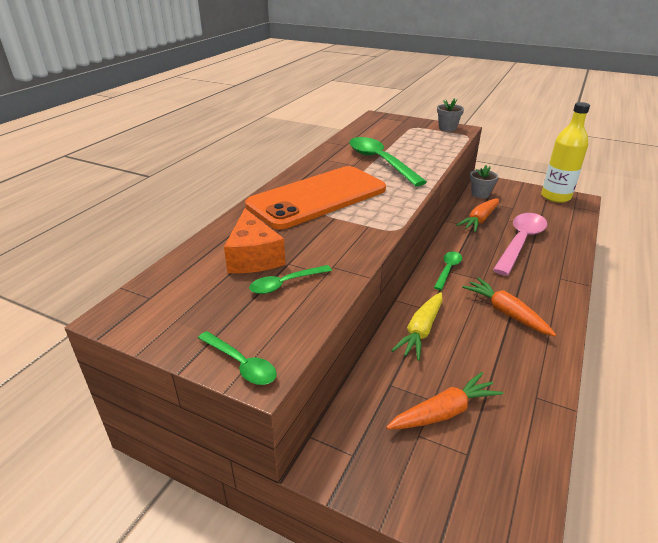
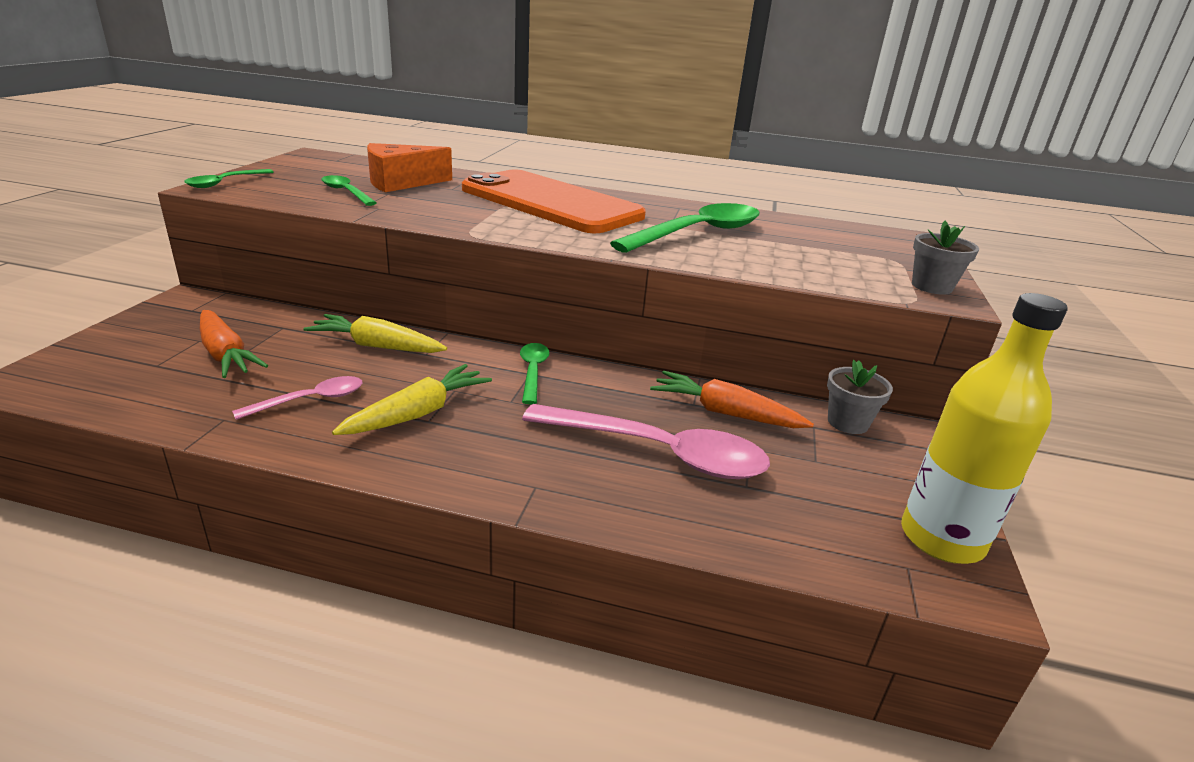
camera: 75 degrees right, 5 degrees down
green spoon [434,252,462,290] -> green spoon turned 105 degrees counterclockwise [520,343,550,404]
orange carrot [462,277,556,336] -> yellow carrot [332,364,492,435]
none -> pink spoon [232,376,363,420]

